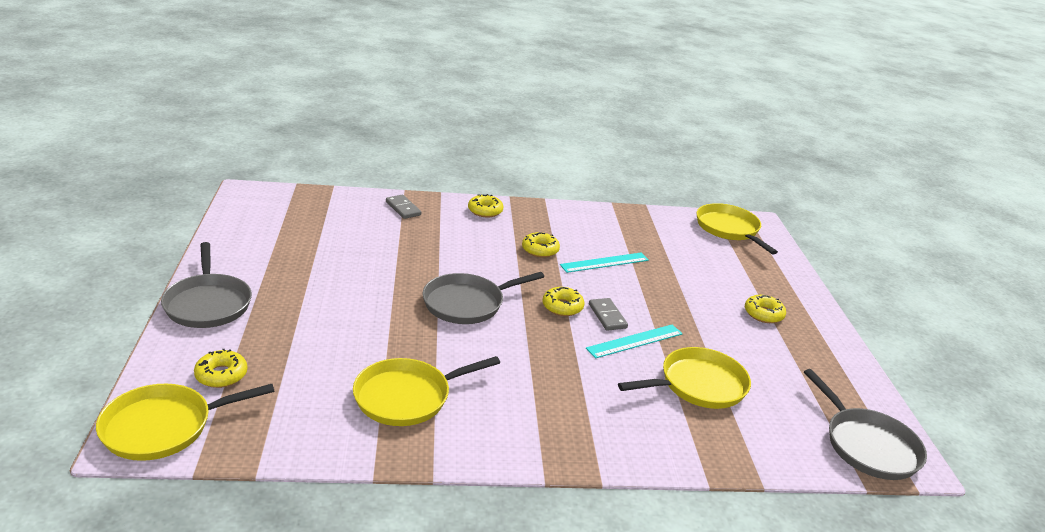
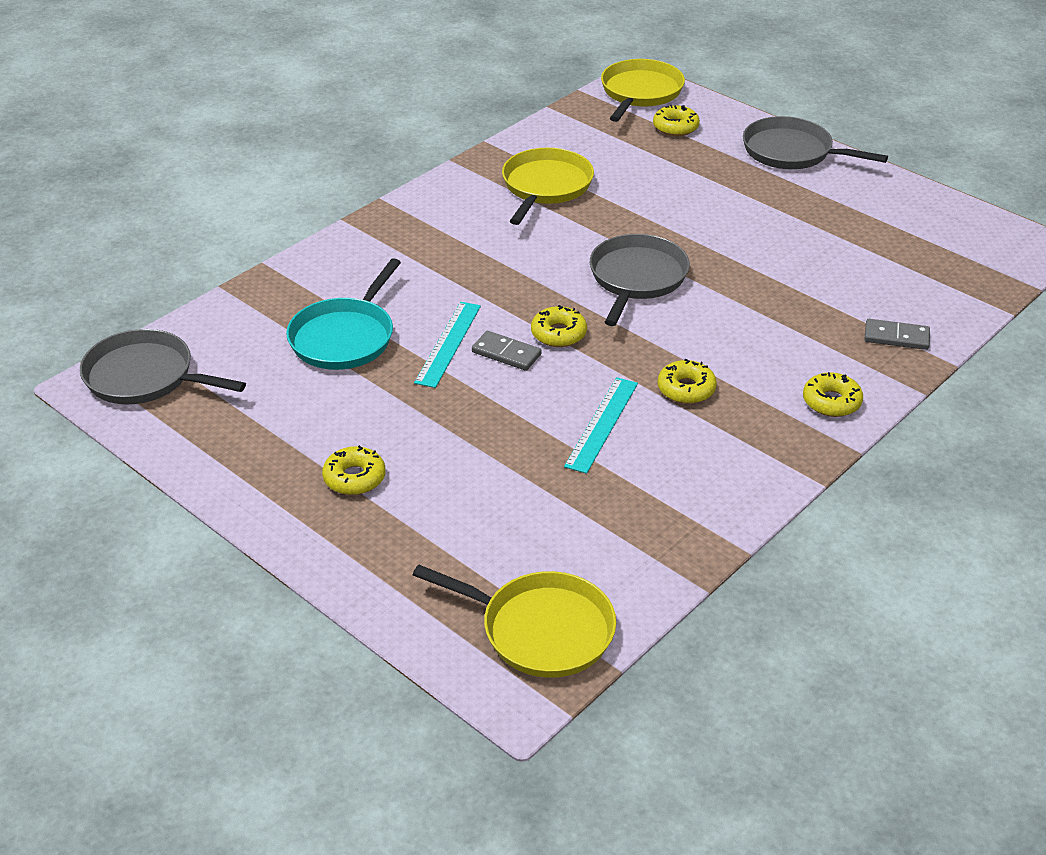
camera: 140 degrees right, 10 degrees up
yellow pan [618,347,751,409] -> turquoise pan [286,258,401,370]

